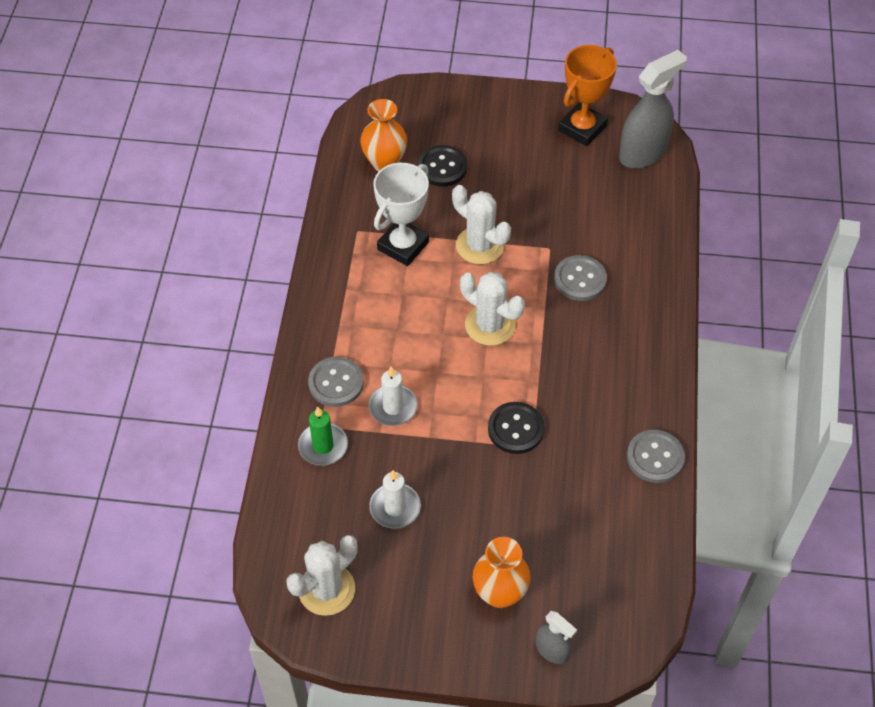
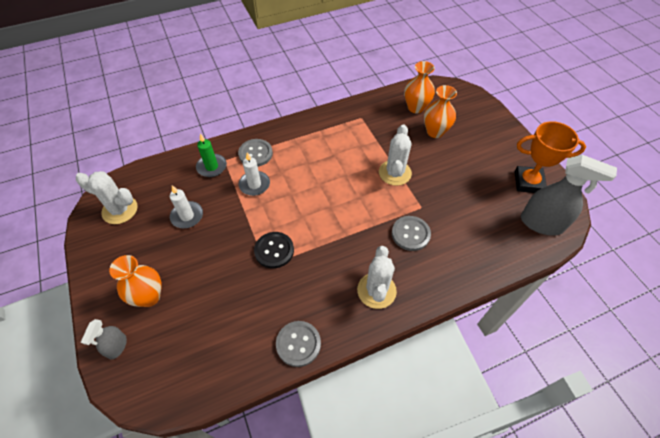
camera: 60 degrees right, 0 degrees up
white trophy [373,163,429,266] -> none
black button [418,145,467,187] -> orange vase [424,85,457,138]
white cactus [460,272,525,346] -> white cactus moved to [357,246,397,309]

